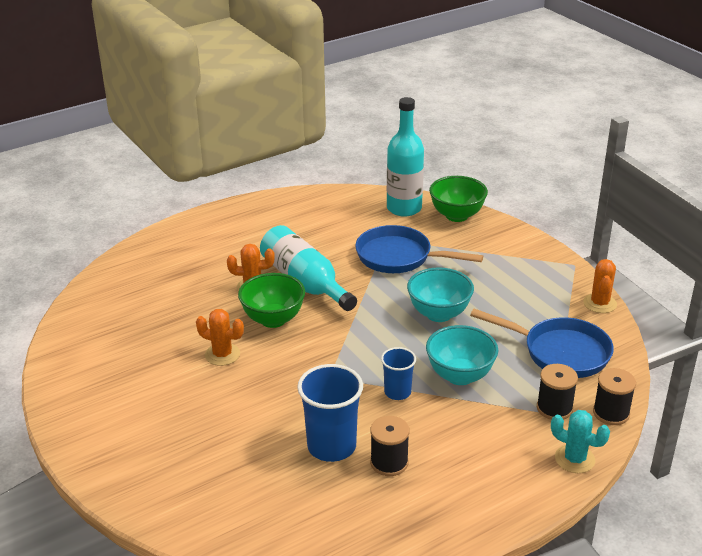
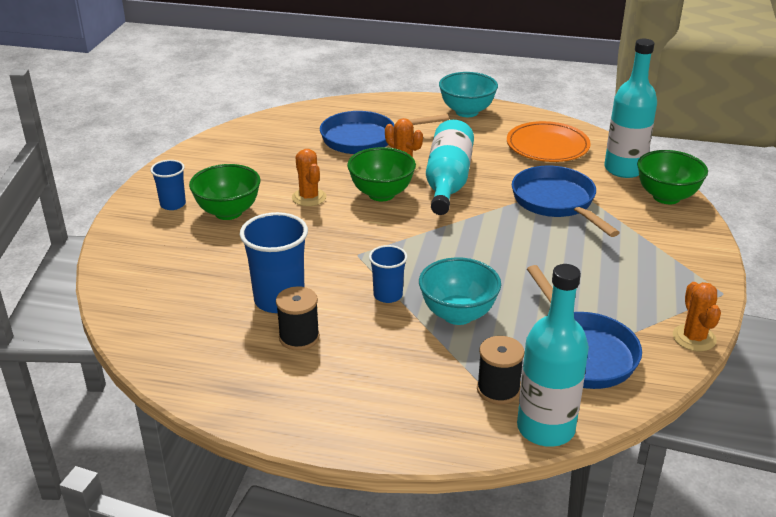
camera: 45 degrees right, 0 degrees up
turquoise bowl [407,268,474,322] -> turquoise bowl moved to [439,72,498,117]
turquoise cactus [551,410,610,473] -> none
orange cactus [583,259,617,313] -> orange cactus turned 60 degrees counterclockwise [673,282,721,351]
black spool [593,368,636,425] -> turquoise bottle [517,264,589,447]
none -> blue cup [151,160,186,210]
none -> green bowl [189,164,260,220]
none -> blue pan [320,111,449,154]
none -> orange plate [507,121,591,162]

